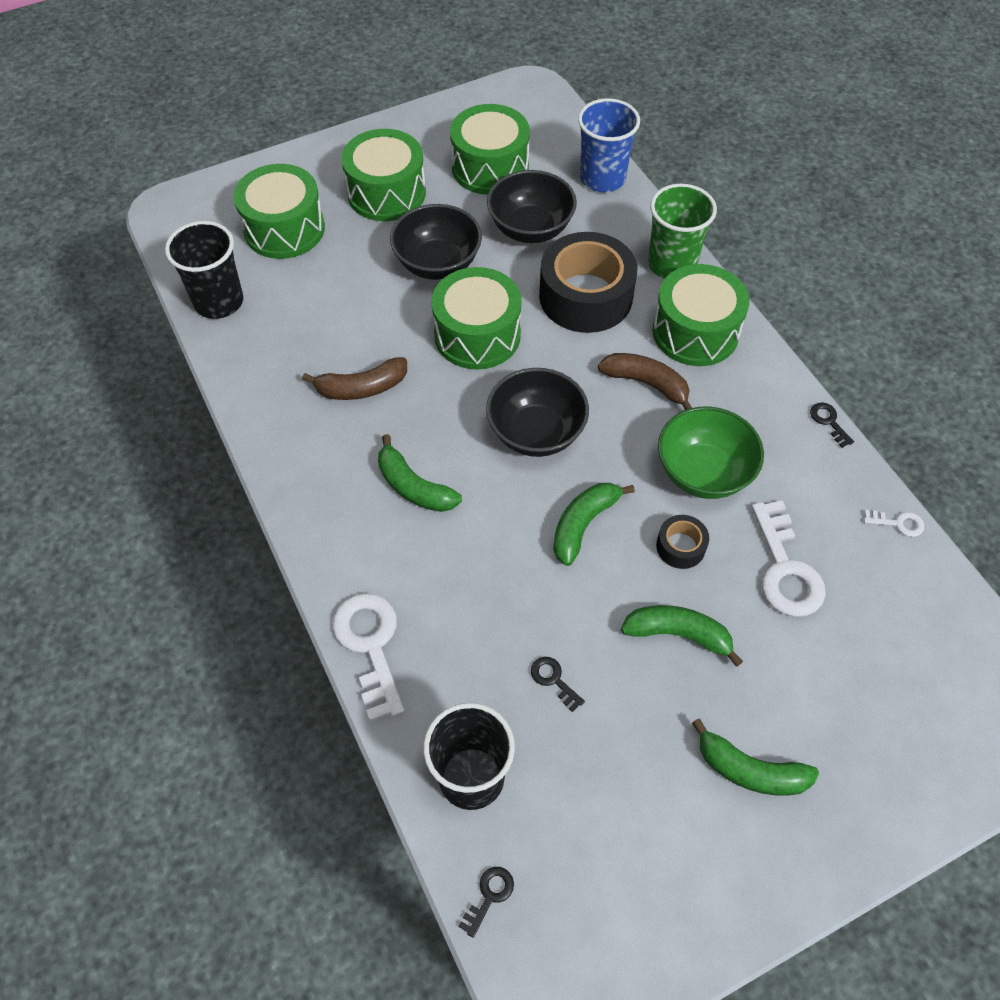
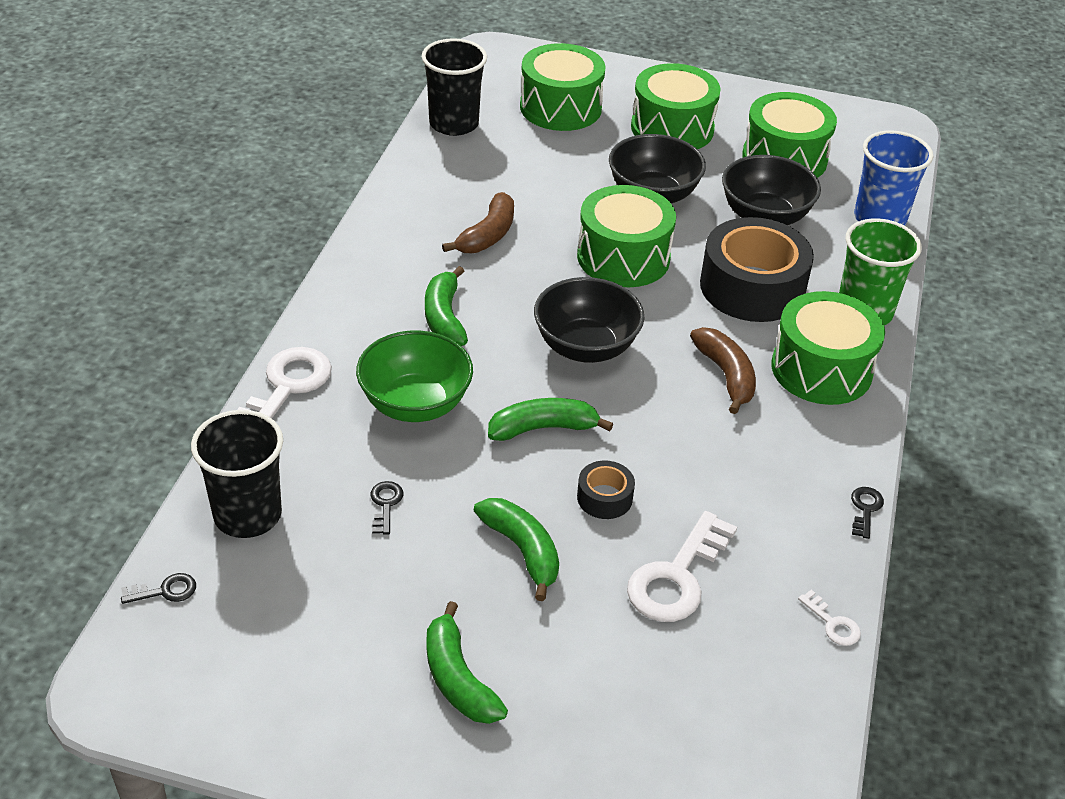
camera: 40 degrees right, 15 degrees down
brown banana [302,357,407,400] -> brown banana turned 90 degrees counterclockwise [442,192,514,253]
green bowl [658,406,764,499] -> green bowl moved to [356,330,473,422]

